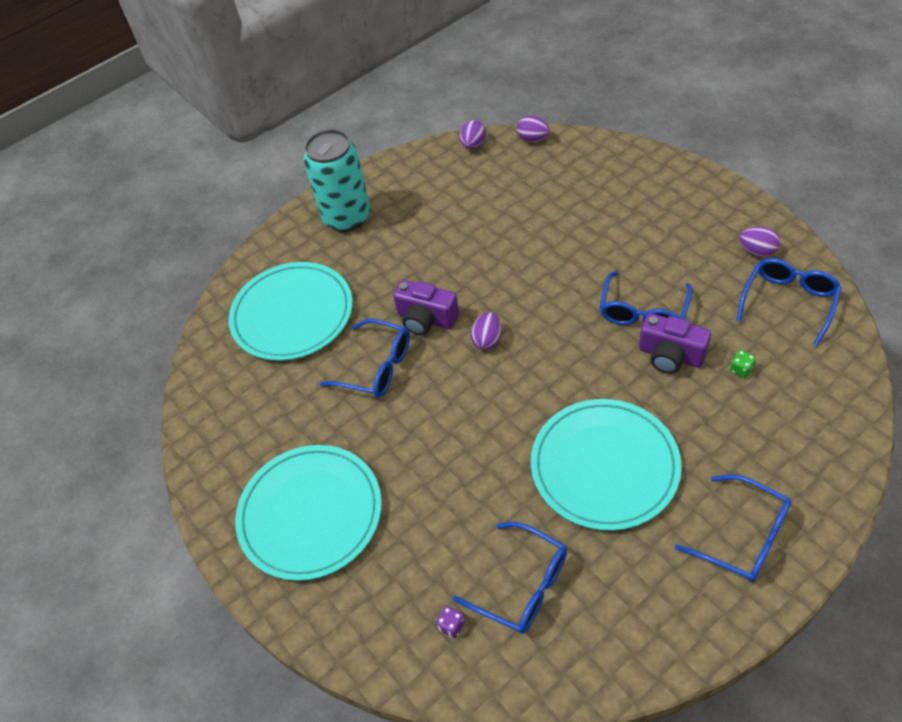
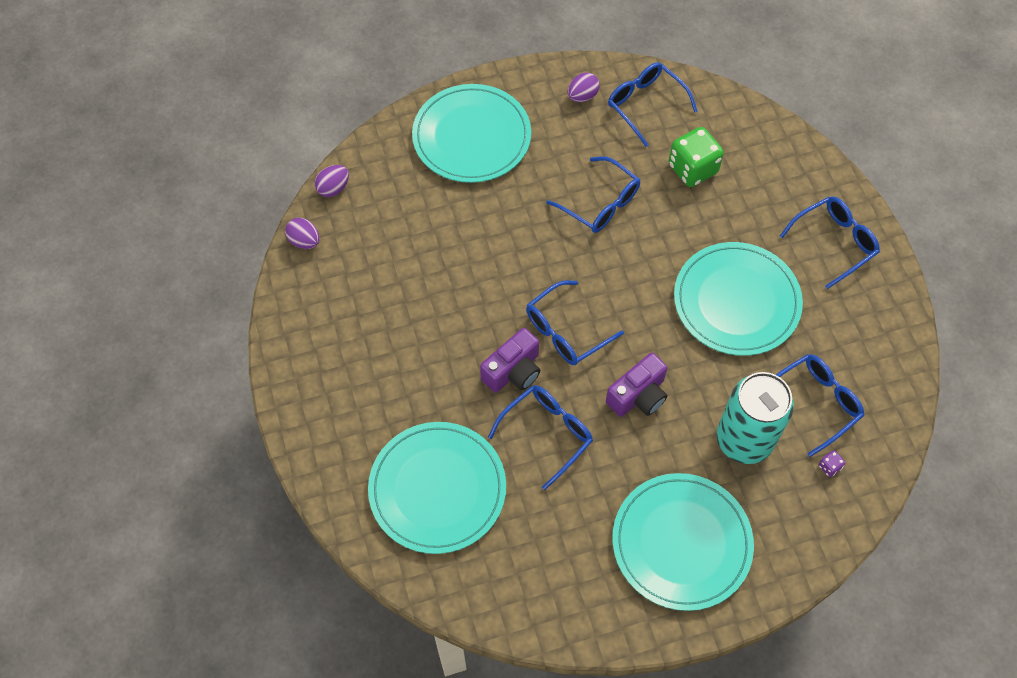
camera: 75 degrees left, 10 degrees up
turquoise can [303,129,370,232] -> turquoise can moved to [716,372,794,464]
purple egg [471,312,502,350] -> blue glasses [526,280,624,365]
purple camera [639,313,711,374] -> purple camera moved to [606,353,667,417]
green dice [730,350,756,378] -> green dice [669,127,724,187], size x2.45
none -> turquoise plate [412,84,531,183]

